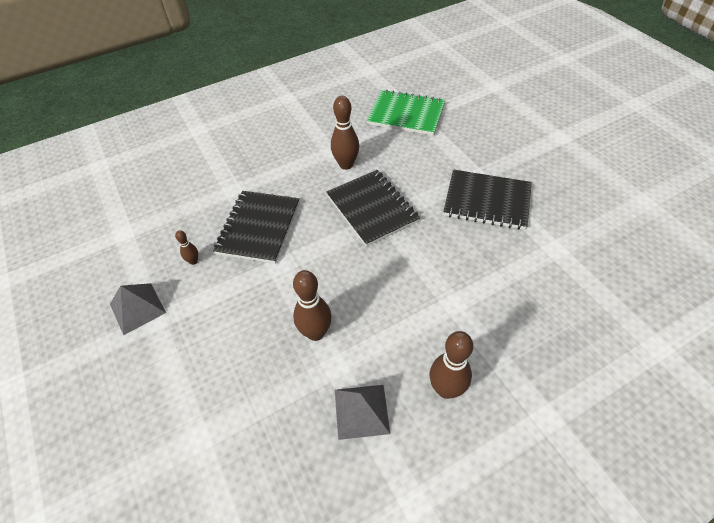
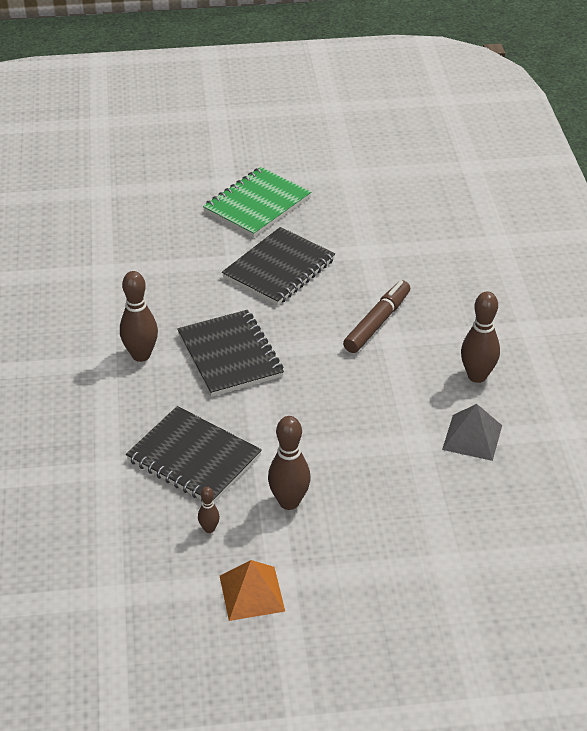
camera: 70 degrees left, 10 degrees down
grey pyramid [110,283,166,335] -> orange pyramid [220,560,285,621]
brown bowling pin [293,270,332,341] -> brown bowling pin moved to [268,416,311,510]
black notebook [326,170,420,247] -> black notebook turned 75 degrees clockwise [177,310,284,397]
green notebook [367,89,445,136] -> green notebook moved to [203,167,311,238]
none -> brown marker [343,280,410,353]

